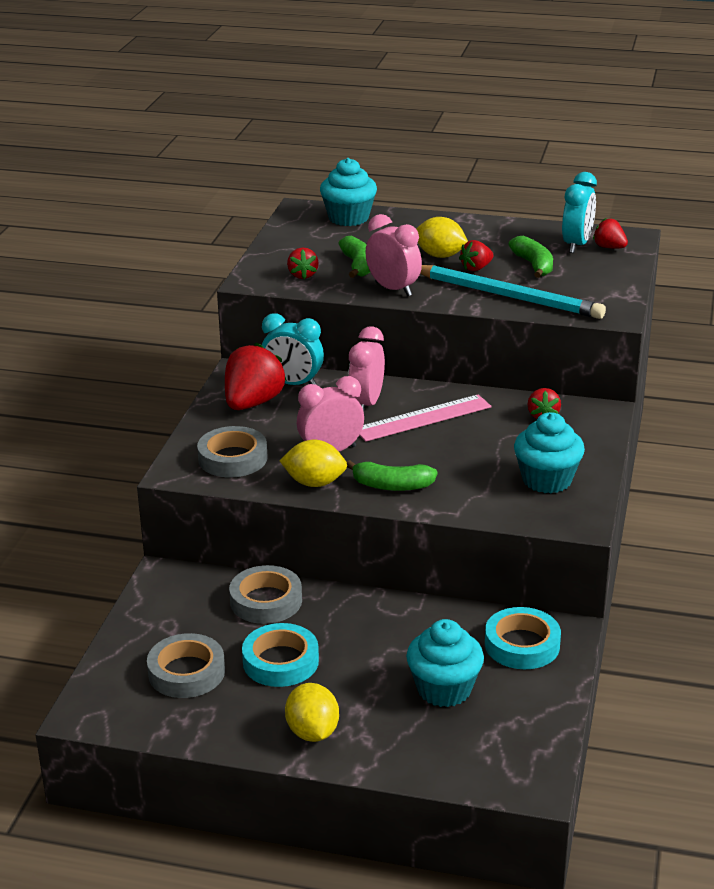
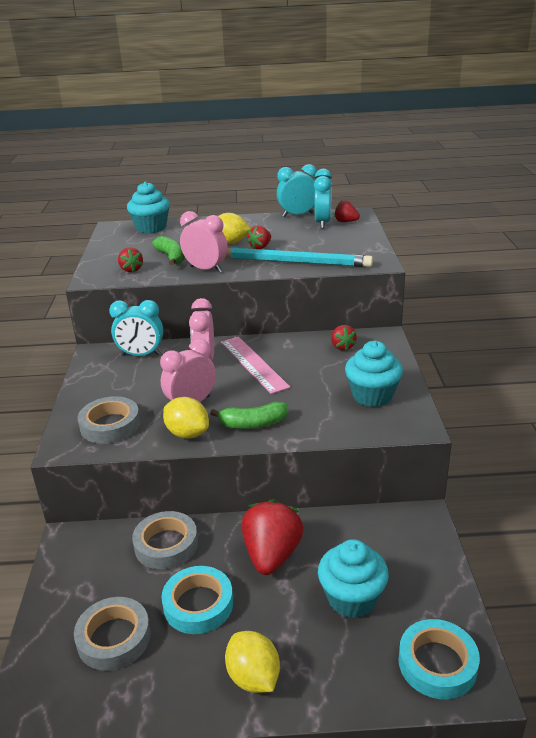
camera: 15 degrees left, 0 degrees up
red strawberry [225,342,287,410] -> red strawberry moved to [242,499,304,575]
yellow lemon [279,440,347,487] -> yellow lemon turned 45 degrees clockwise [163,397,209,439]
pink ruler [359,395,492,442] -> pink ruler turned 75 degrees counterclockwise [221,337,291,394]
turquoise tape [485,607,561,669] -> turquoise tape moved to [398,619,480,699]
green banana [508,236,553,278] -> none
none -> turquoise clock [277,164,317,217]

